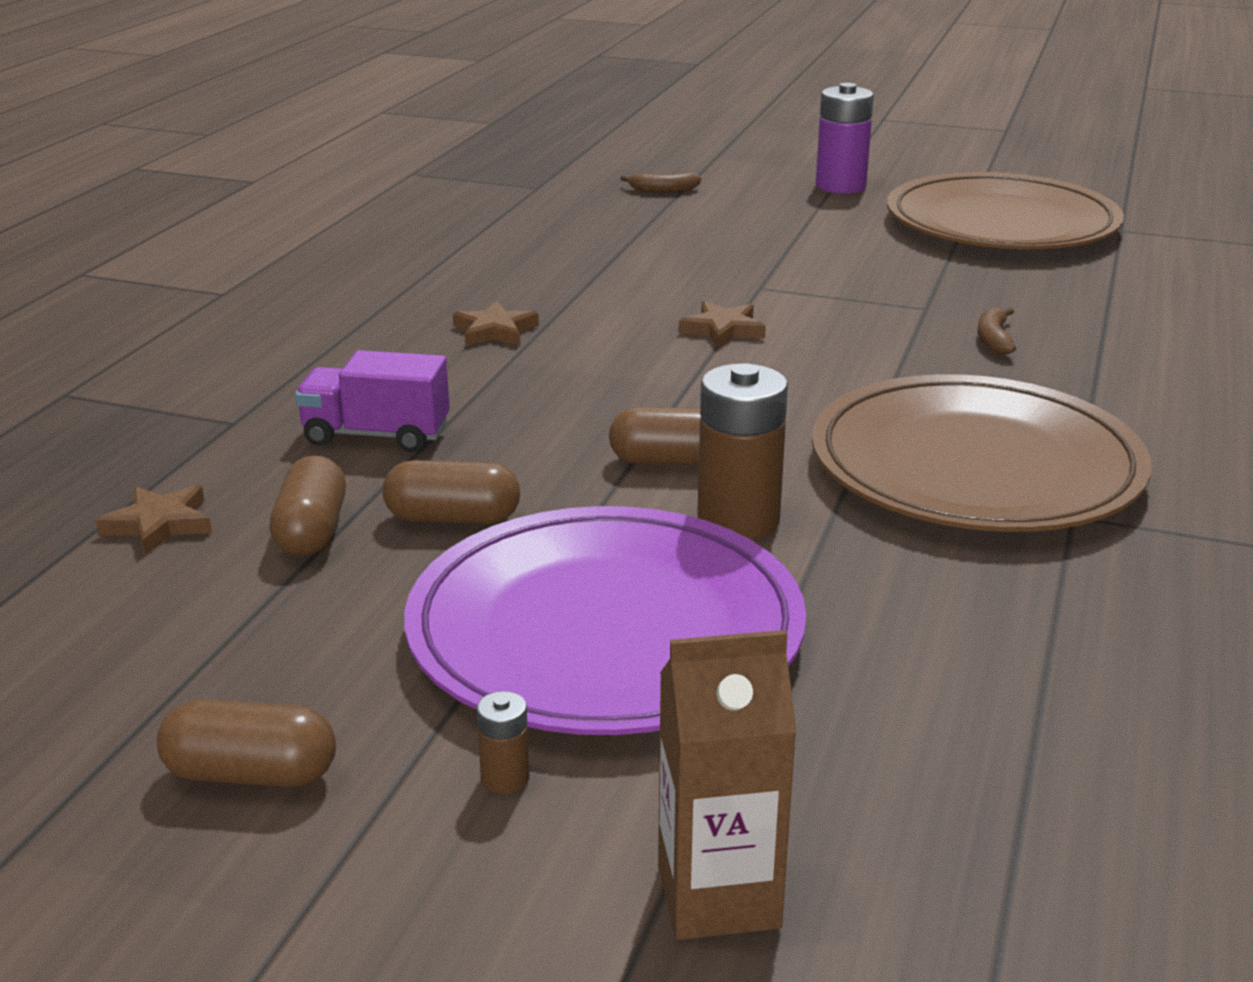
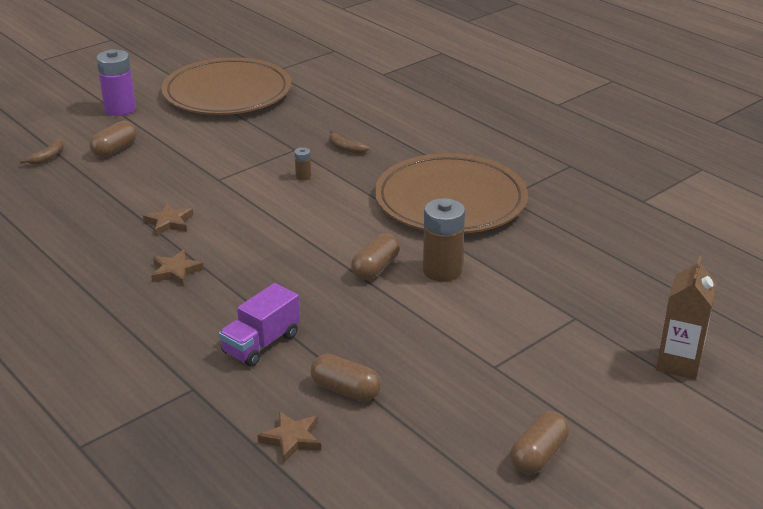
camera: 60 degrees left, 5 degrees up
brown capsule [383,460,520,524] -> brown capsule moved to [90,121,137,157]
purple plate [404,506,806,735] -> none
brown battery [477,691,530,794] -> brown battery moved to [294,147,311,180]
brown star [679,301,766,348] -> brown star moved to [143,203,193,236]

